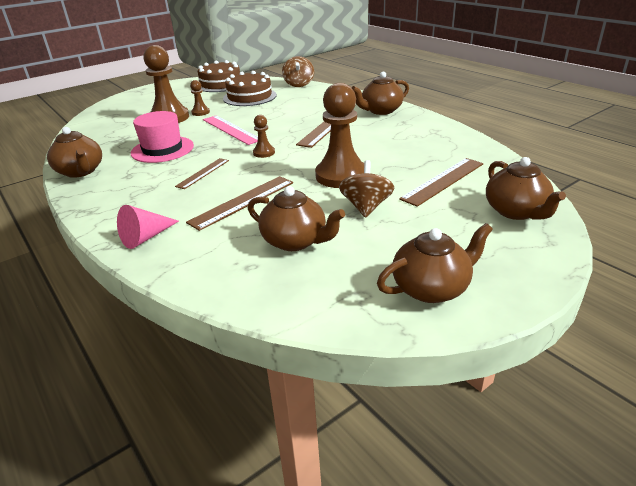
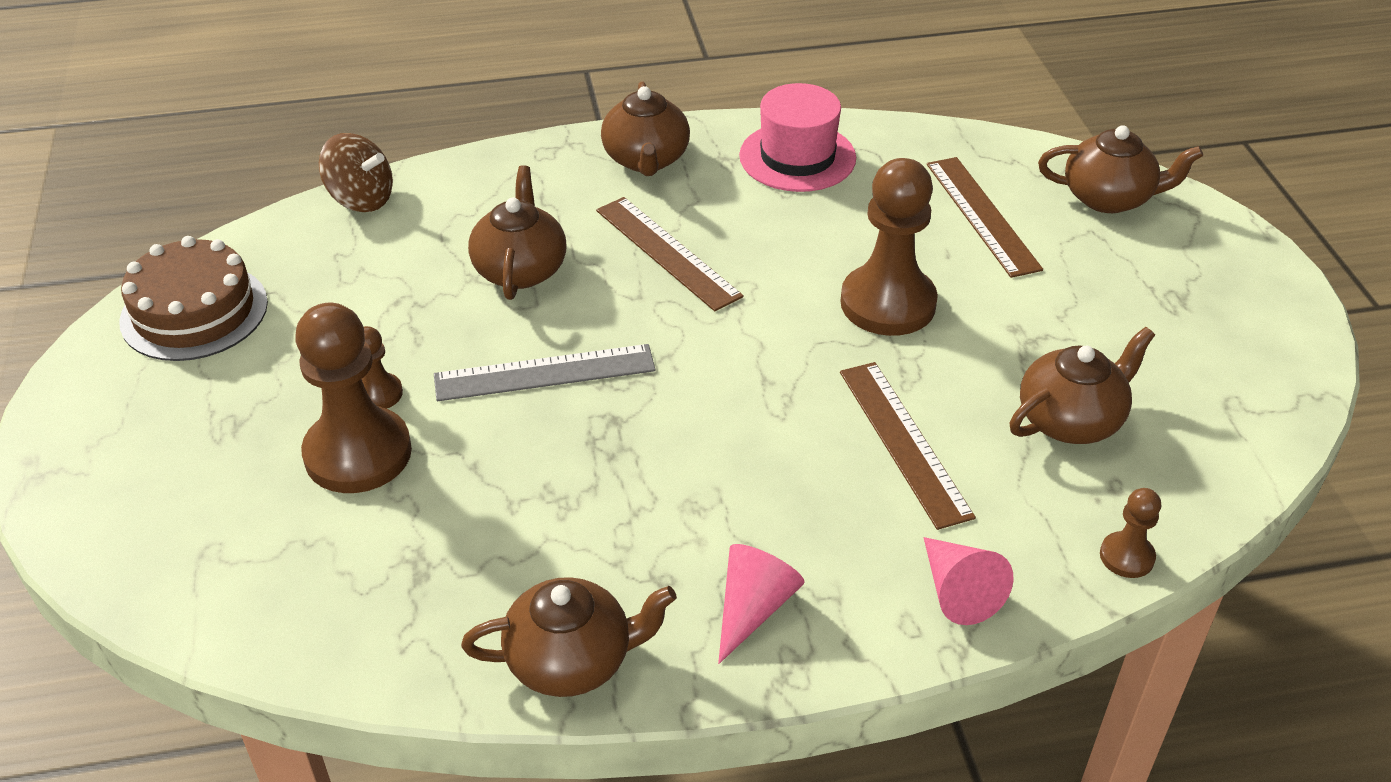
camera: 65 degrees left, 10 degrees up
pink hat [131,111,194,163] -> pink hat moved to [739,83,856,192]
brown ruler [175,158,229,189] -> none
pink ruler [203,115,258,145] -> grey ruler [434,344,656,401]
brown cake [223,71,277,106] -> none
brown pawn [253,115,275,158] -> brown pawn moved to [1100,488,1161,578]
brown spinning top [339,160,394,218] -> none
brown teapot [377,223,493,303] -> brown teapot moved to [468,165,566,300]
none -> pink cone [718,544,805,664]

